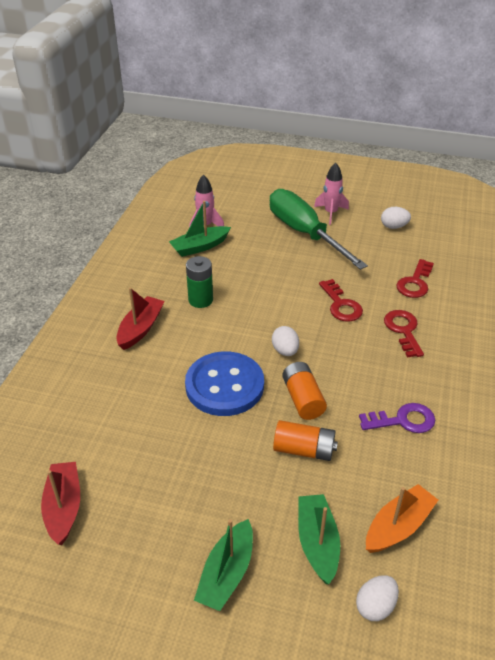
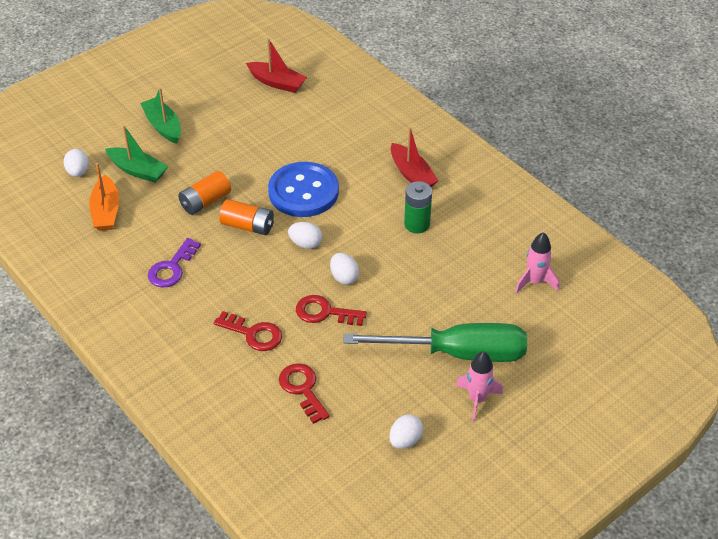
camera: 125 degrees right, 5 degrees up
green boat [169,201,231,257] -> none
none -> white egg [330,253,359,284]

